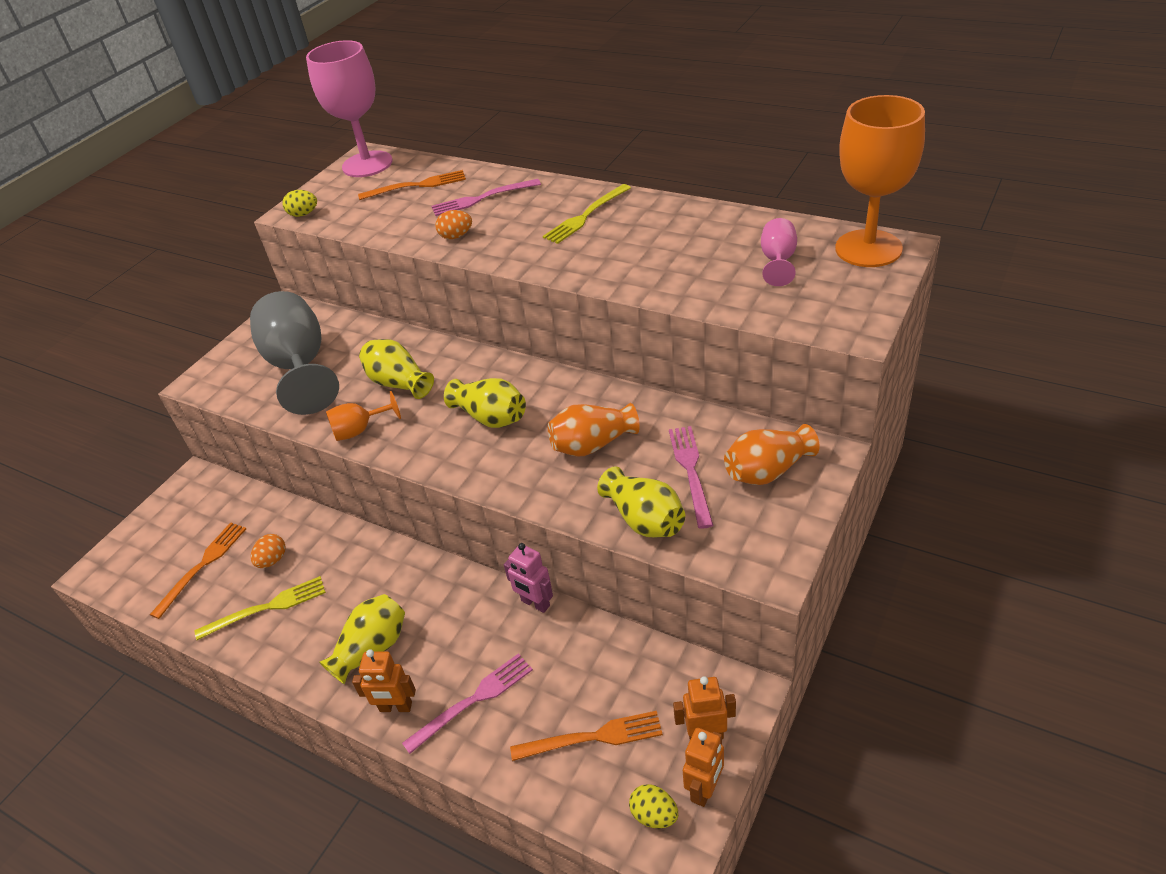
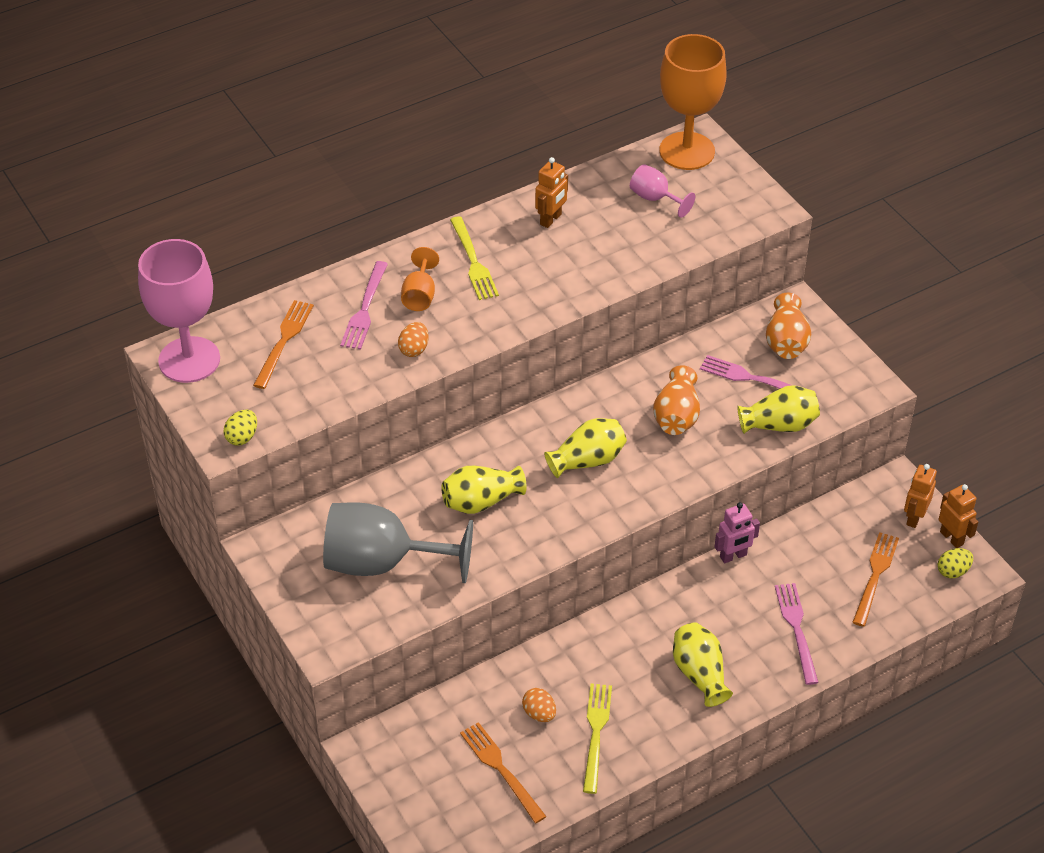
camera: 65 degrees left, 5 degrees up
orange goblet [326,391,401,441] -> orange goblet moved to [401,247,439,311]
orange robot [352,649,416,712] -> orange robot moved to [535,157,568,228]

